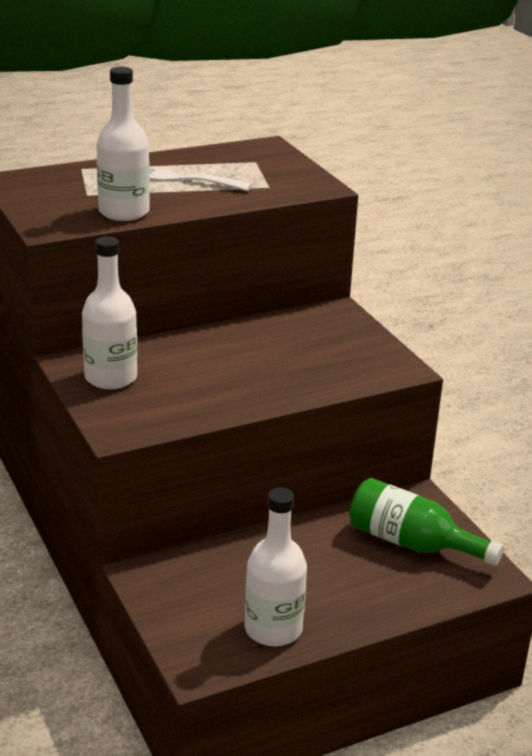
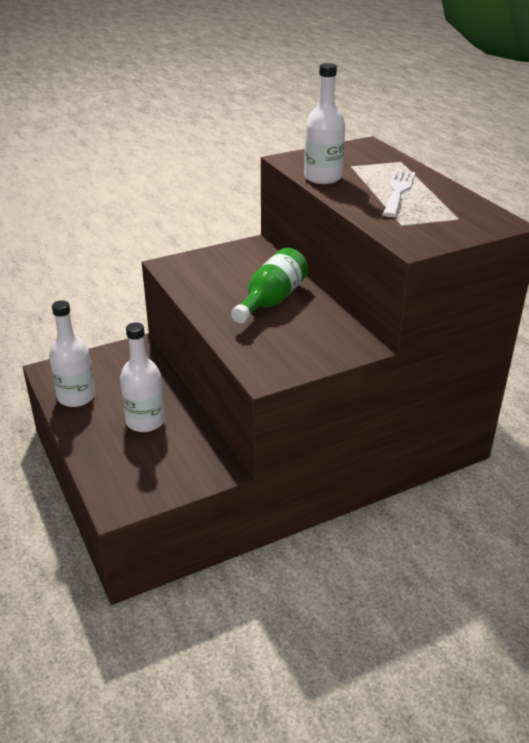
camera: 90 degrees right, 5 degrees up
white bottle [82,236,137,389] -> white bottle moved to [120,323,165,432]
green bottle [349,478,504,566] -> green bottle moved to [231,248,308,323]

